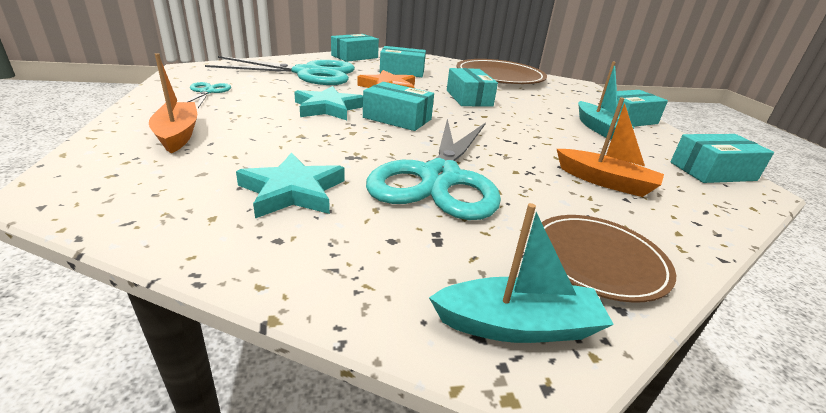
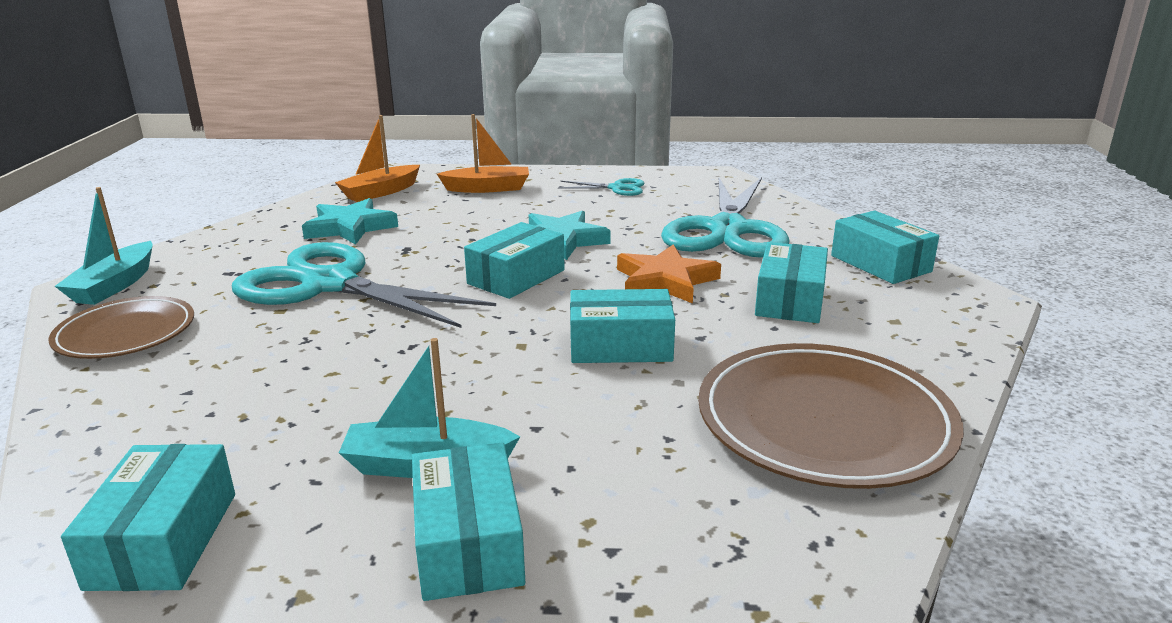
camera: 105 degrees right, 5 degrees down
orange boat [557,97,664,197] -> orange boat moved to [335,115,420,202]

